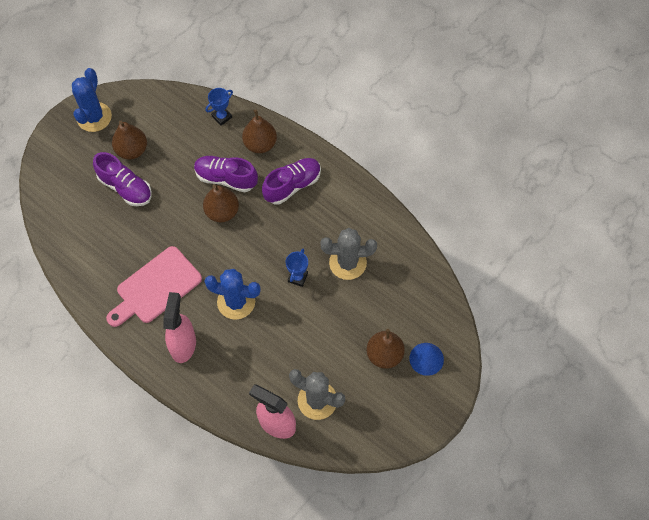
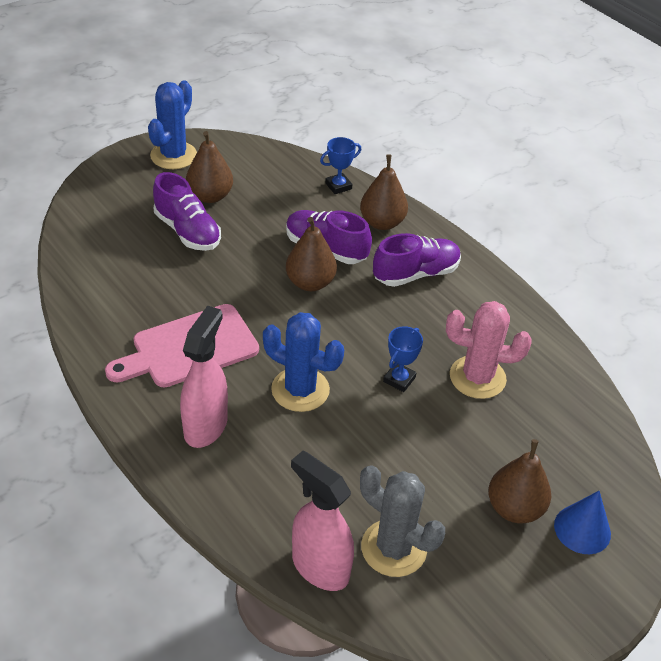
camera: 10 degrees right, 20 degrees down
grey cactus [320,228,377,280] -> pink cactus [446,301,532,399]

